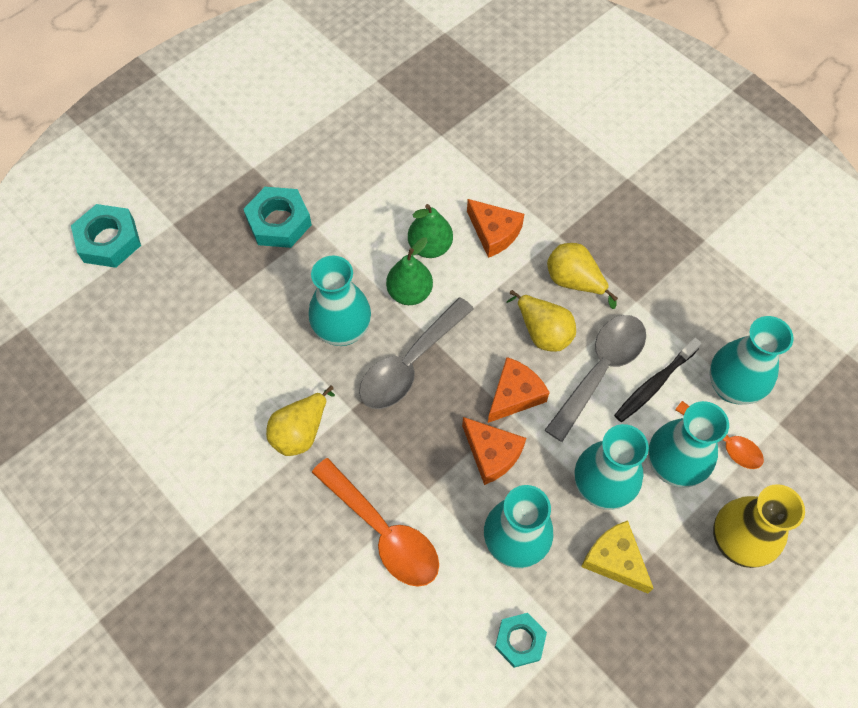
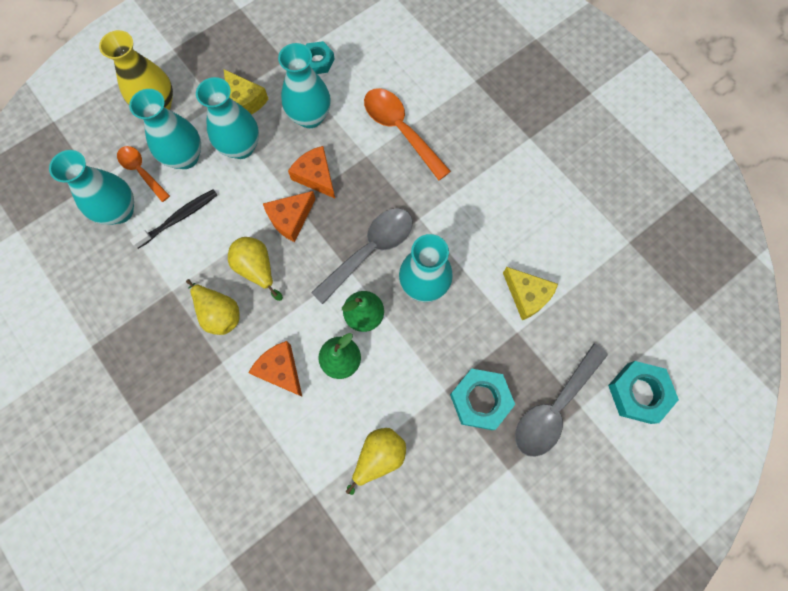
camera: 175 degrees left, 10 degrees up
yellow pear [266,386,335,456] -> yellow pear moved to [346,428,406,495]
grey spoon [545,315,646,442] -> grey spoon moved to [515,344,608,457]
none -> yellow cheese [503,267,558,320]

